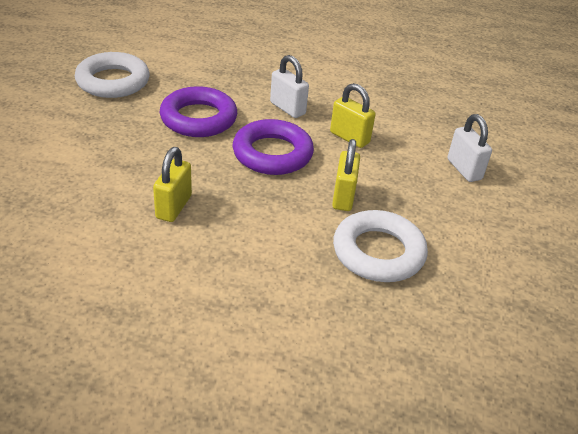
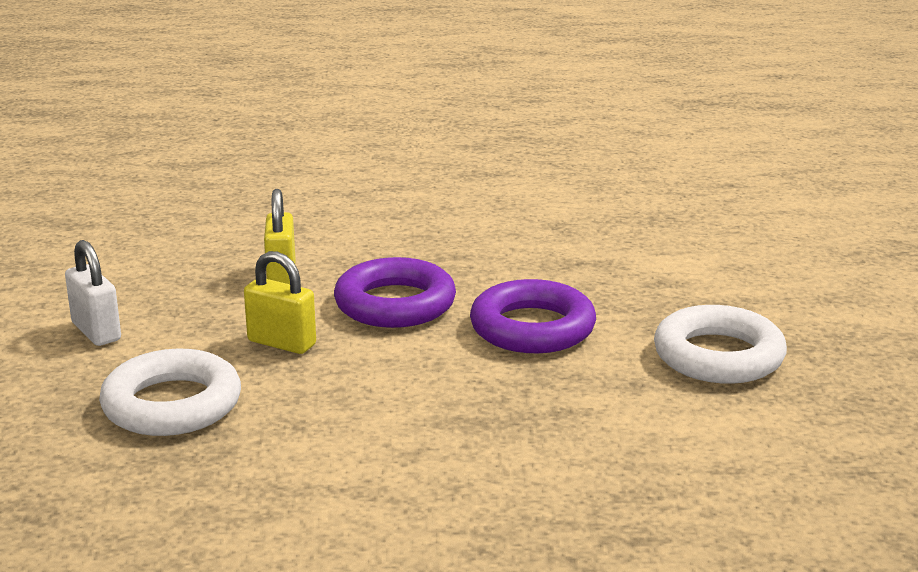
camera: 170 degrees right, 15 degrees down
yellow padlock [153,147,192,222] -> none
white padlock [270,55,309,118] -> none
white ring [333,210,428,282] -> white ring moved to [99,349,241,436]

